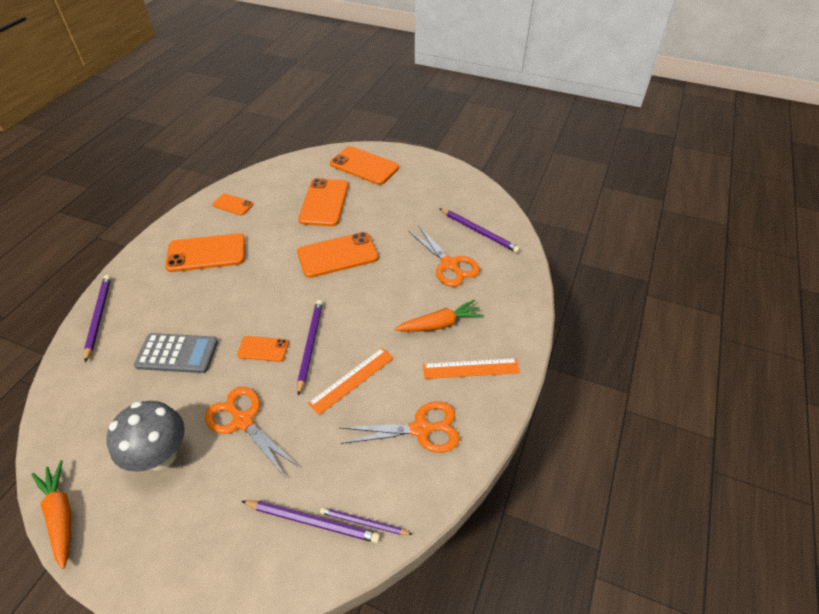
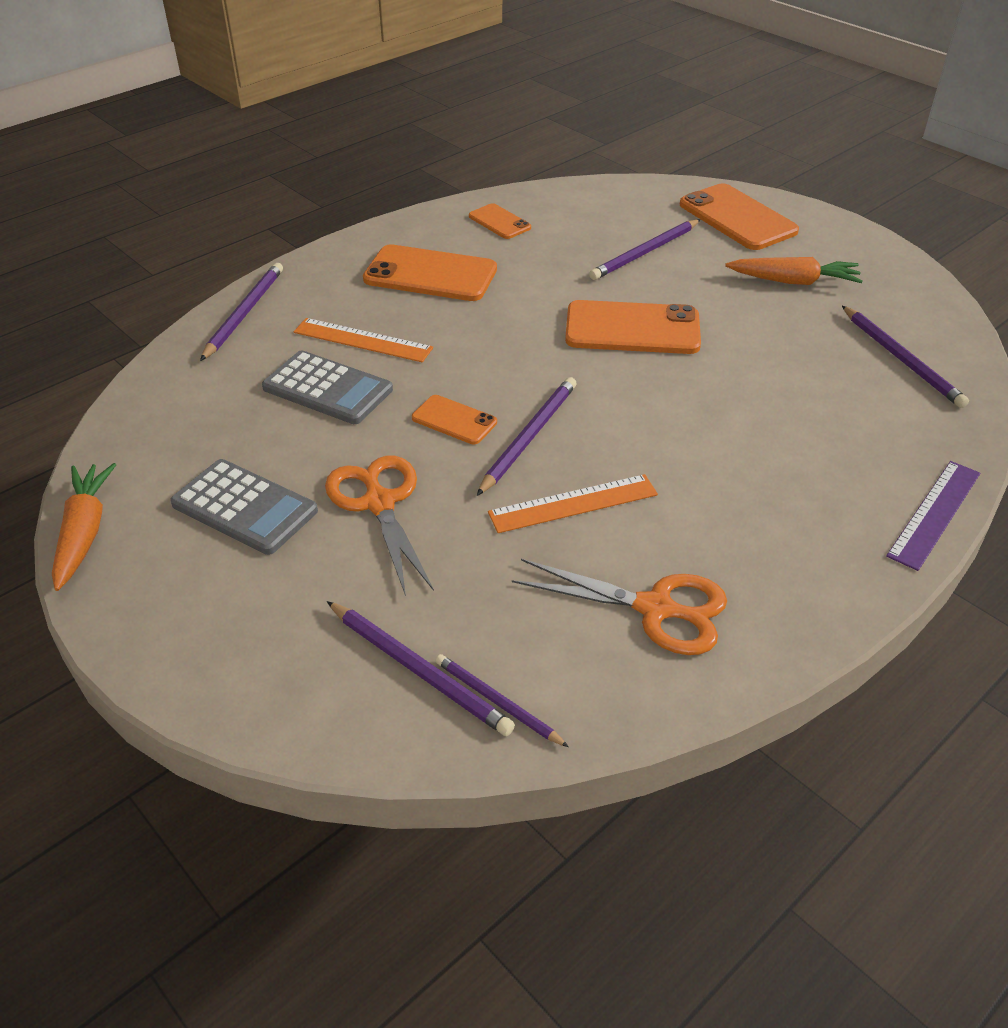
camera: 25 degrees right, 5 degrees down
grey mushroom [106,401,185,472] -> grey calculator [170,459,318,555]
orange phone [298,178,348,226] -> purple pencil [589,219,701,280]
orange carrot [395,300,484,332] -> orange carrot moved to [725,257,863,285]
orange scissors [409,225,480,287] -> none
orange ruler [423,358,520,379] -> orange ruler moved to [294,318,433,362]
none -> purple ruler [886,461,980,571]

